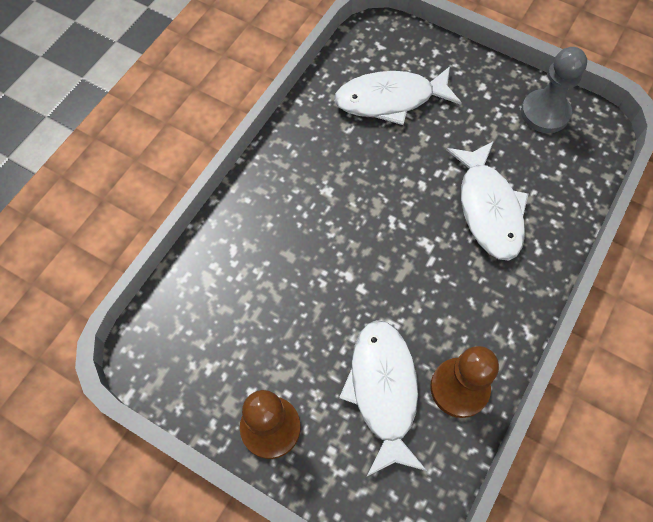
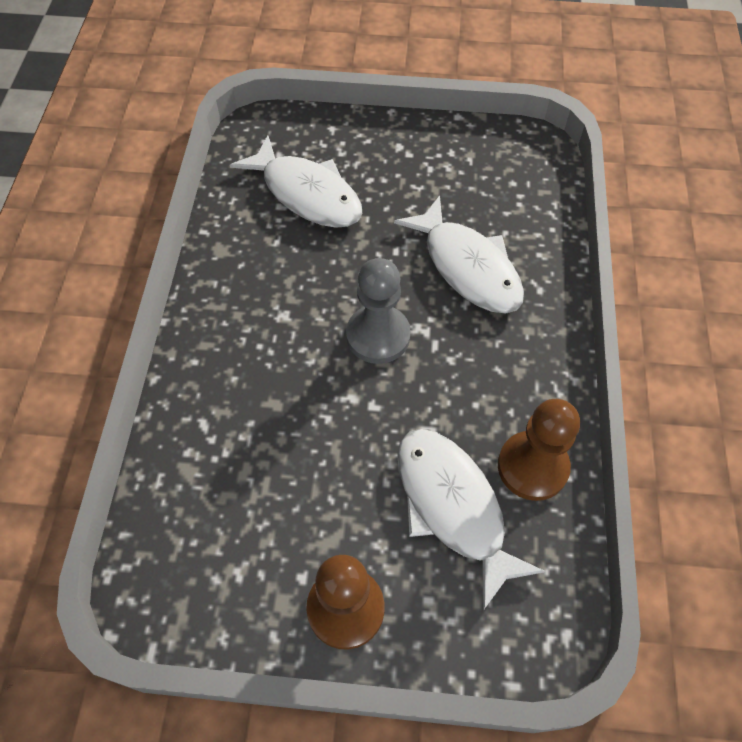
camera: 25 degrees left, 5 degrees down
white fish [334,66,462,125] -> white fish turned 105 degrees counterclockwise [230,135,362,228]
grey pawn [521,47,587,133] -> grey pawn moved to [346,258,411,364]

